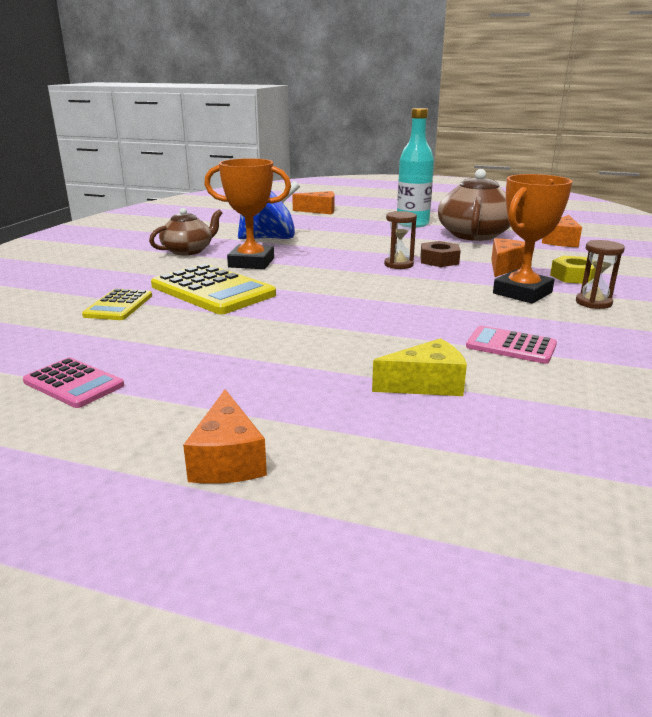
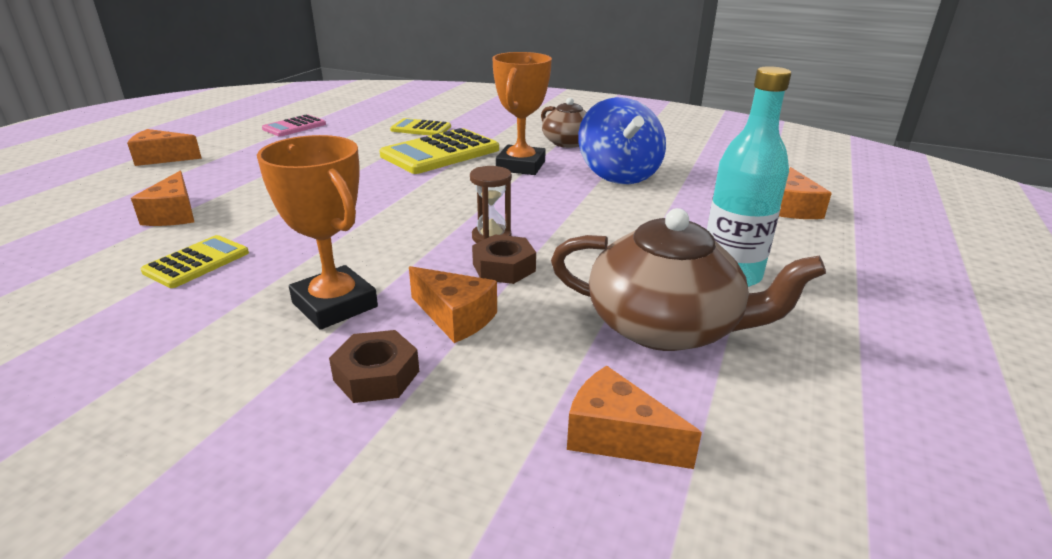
camera: 95 degrees right, 5 degrees up
yellow cheese [372,338,467,396] -> orange cheese [131,171,194,226]
pink calculator [466,326,557,364] -> yellow calculator [141,235,249,288]
yellow nut [550,256,596,284] -> brown nut [329,330,419,403]
brown hourglass [576,240,625,309] -> none

